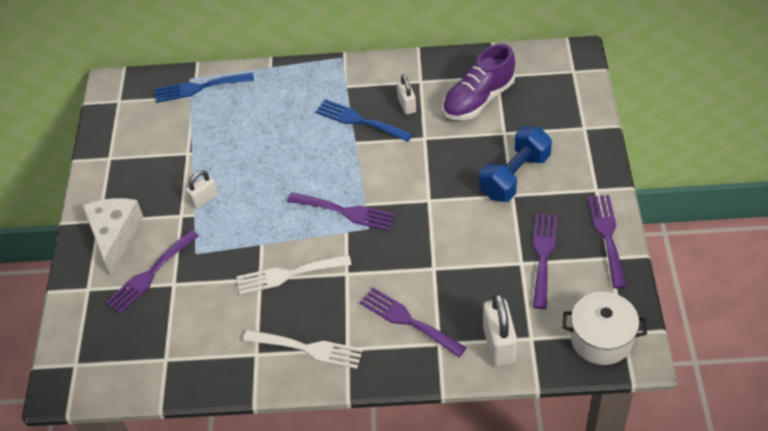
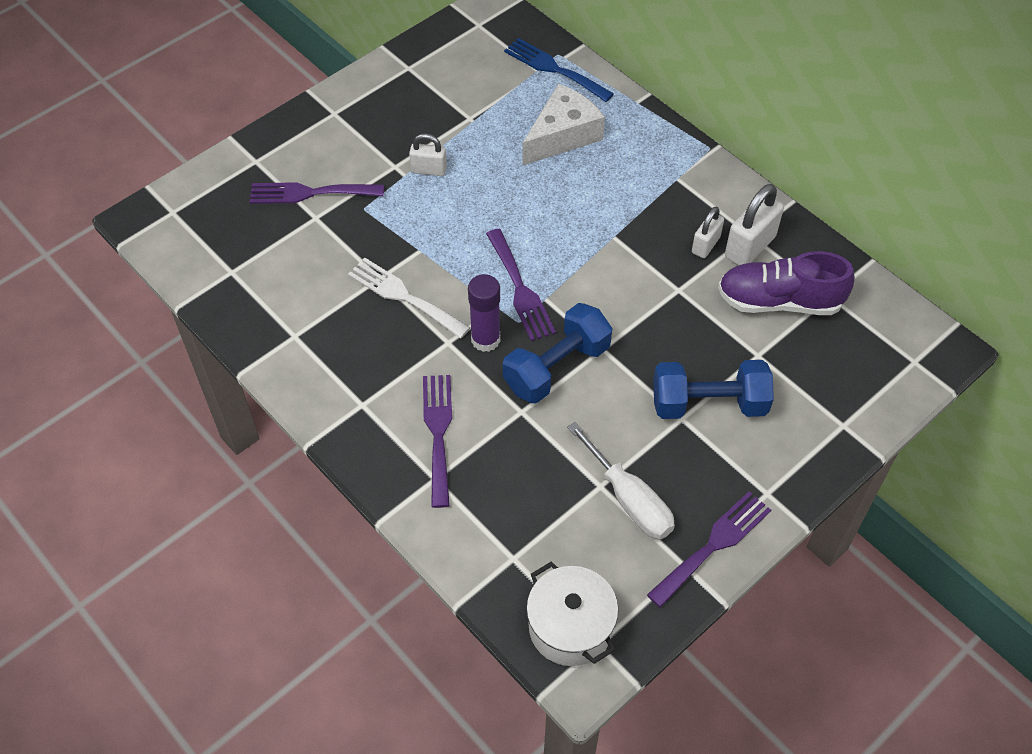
camera: 45 degrees right, 5 degrees up
white cheese [82,198,143,275] -> white cheese moved to [522,84,605,166]
white fork [243,330,363,369] -> none
blue fork [315,99,413,142] -> none
white padlock [483,293,517,367] -> white padlock moved to [725,184,784,266]
purple fork [533,213,557,309] -> white screwdriver [567,422,675,540]
none -> purple glue stick [468,274,500,352]
none -> blue dumbbell [503,303,612,404]

